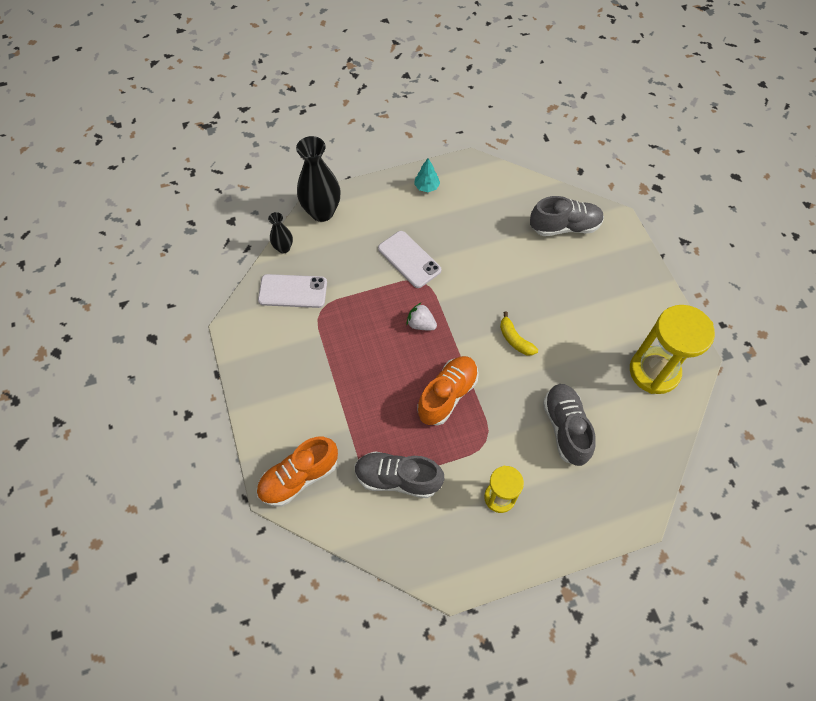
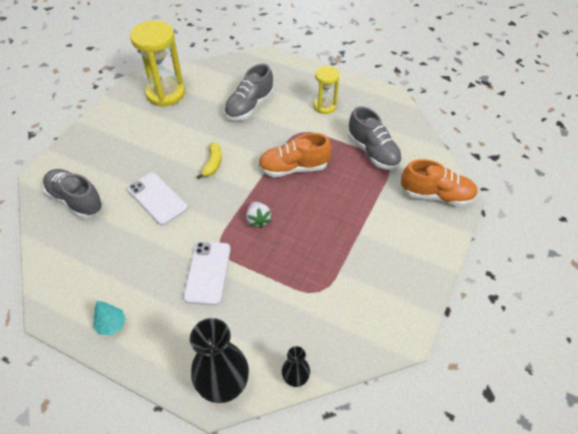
camera: 135 degrees left, 10 degrees down
white phone [258,274,327,308] -> white phone moved to [127,173,188,225]

